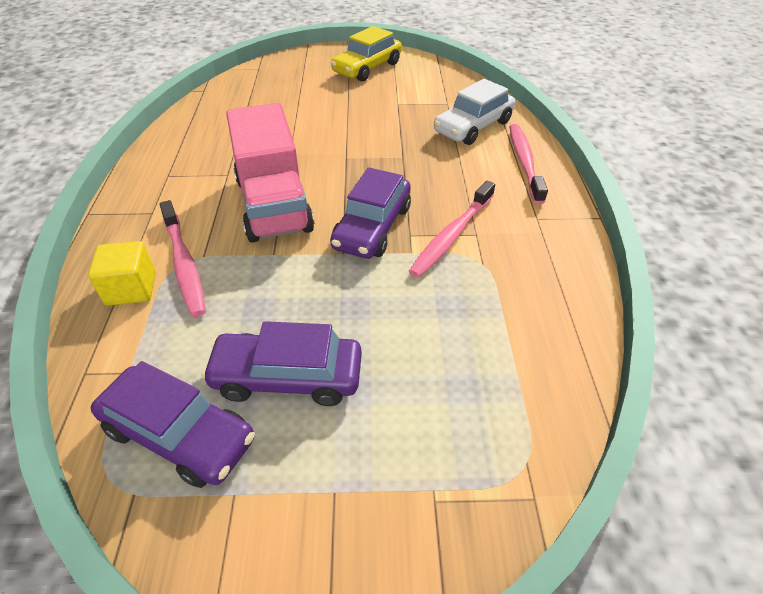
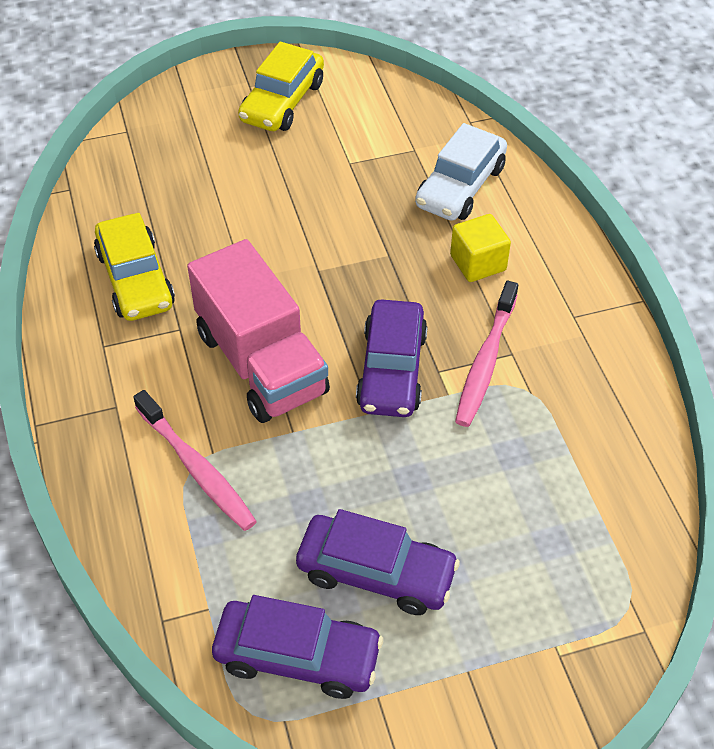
camera: 15 degrees left, 5 degrees up
yellow cube [88,241,156,306] -> yellow cube moved to [450,214,511,282]
purple car [201,321,362,406] -> purple car turned 150 degrees counterclockwise [296,509,460,615]
pink toothbrush [510,124,548,204] -> none
none -> yellow car [94,213,175,321]

